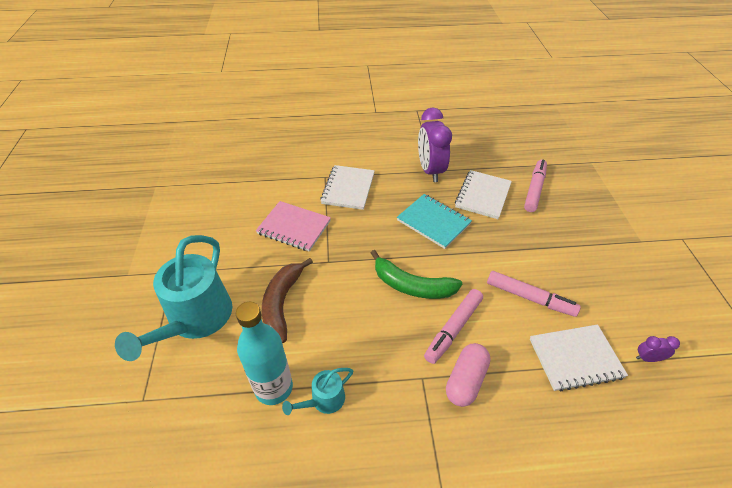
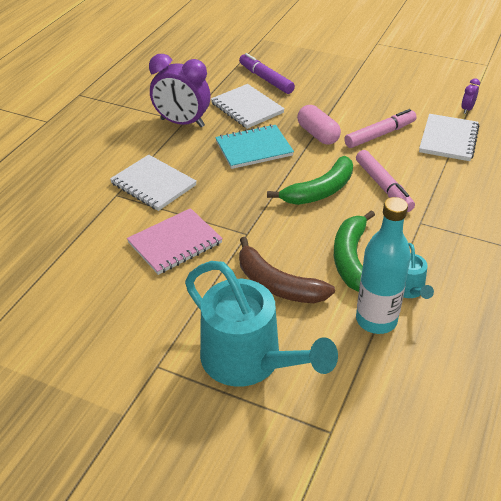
camera: 60 degrees left, 5 degrees down
pink capsule [446,343,491,407] -> pink capsule moved to [297,105,341,145]
pink marker [524,159,547,212] -> purple marker [239,53,295,94]
none -> green banana [334,210,375,292]

